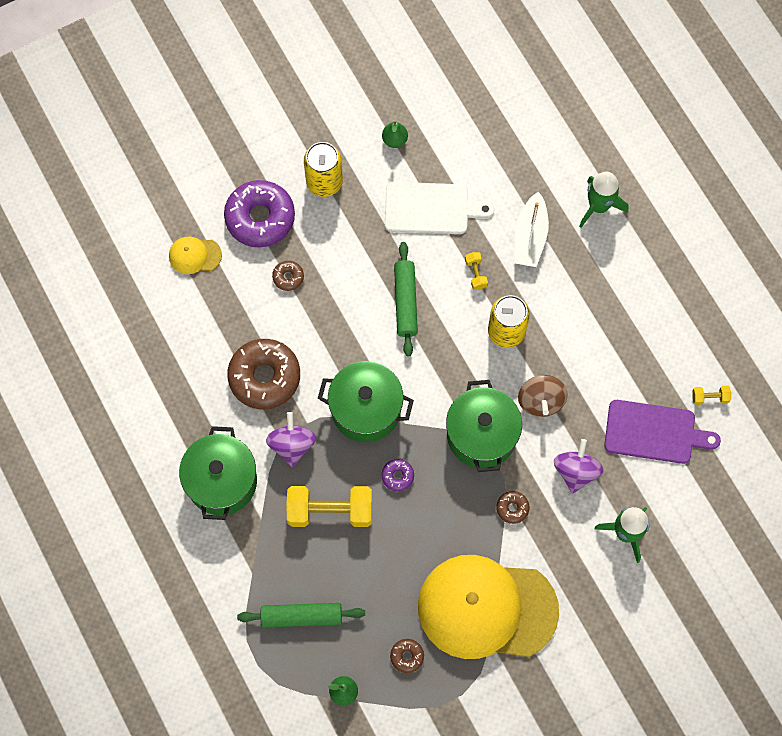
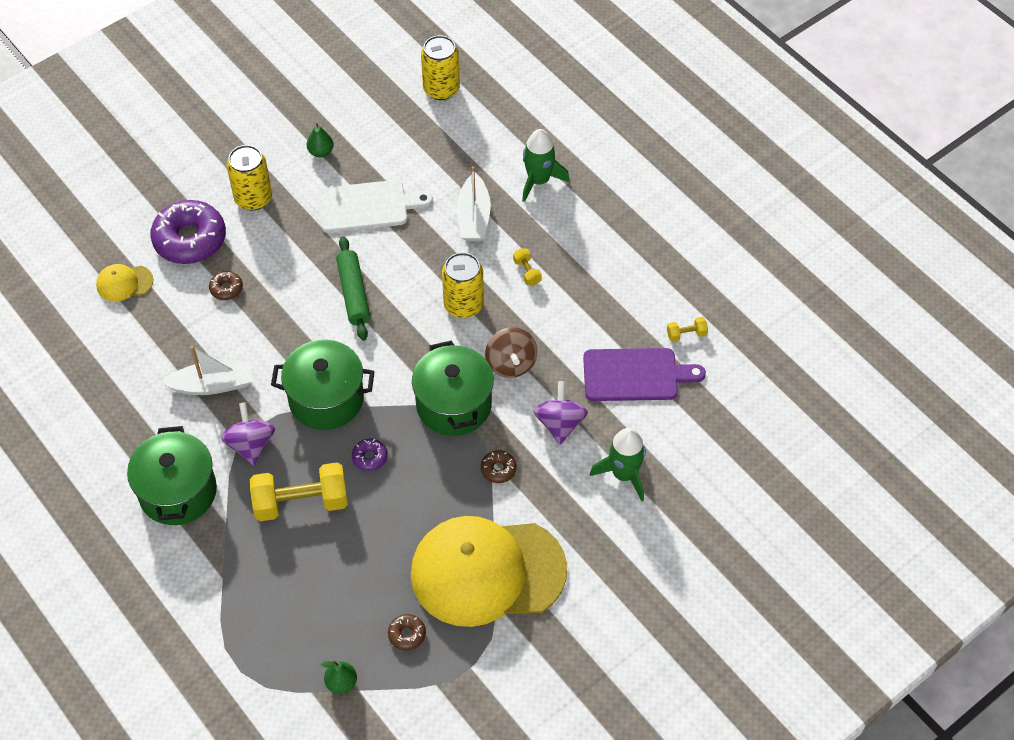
camera: 10 degrees left, 15 degrees down
brown donut [227,339,300,410] -> white boat [161,346,252,395]
green rolling pin [237,603,365,627] -> none
yellow dumbbell [465,252,488,290] -> yellow dumbbell moved to [513,248,542,285]
none -> yellow can [421,35,460,100]

